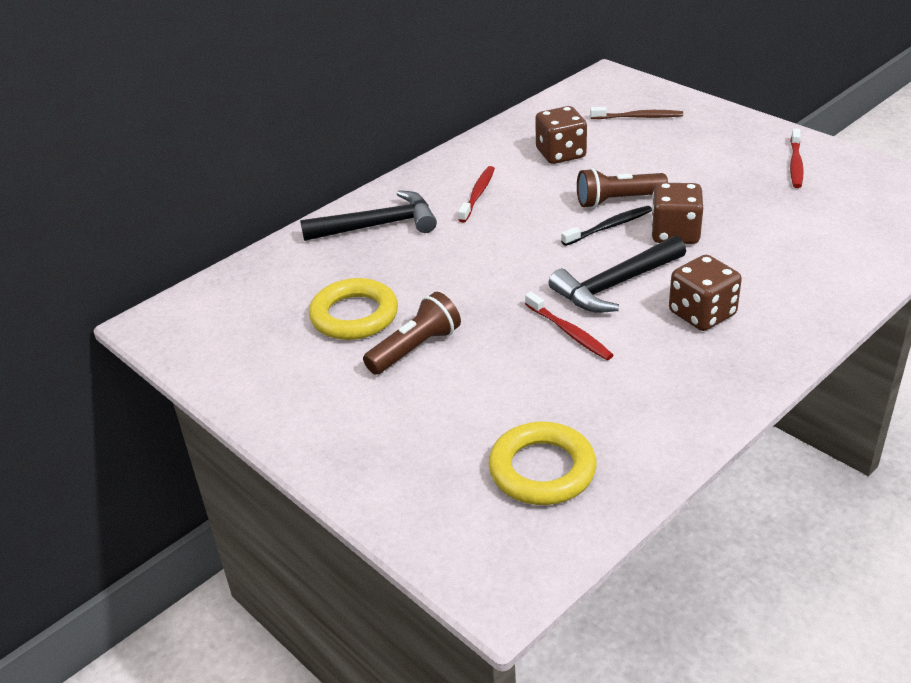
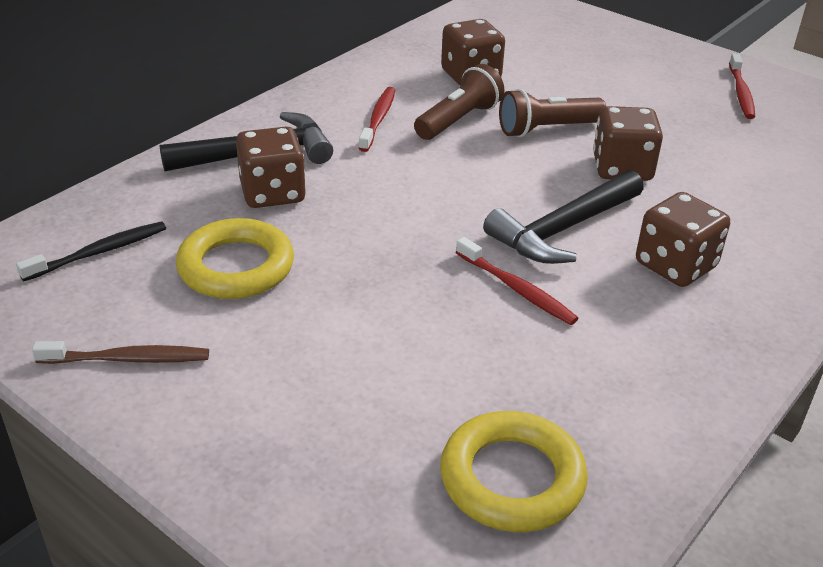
camera: 10 degrees left, 0 degrees up
brown flashlight [363,292,461,375] -> brown flashlight moved to [414,64,505,140]
black toothbrush [561,206,652,246] -> black toothbrush moved to [16,221,166,281]
brown toothbrush [590,107,683,119] -> brown toothbrush moved to [32,341,209,364]
none -> brown dice [236,127,306,208]

